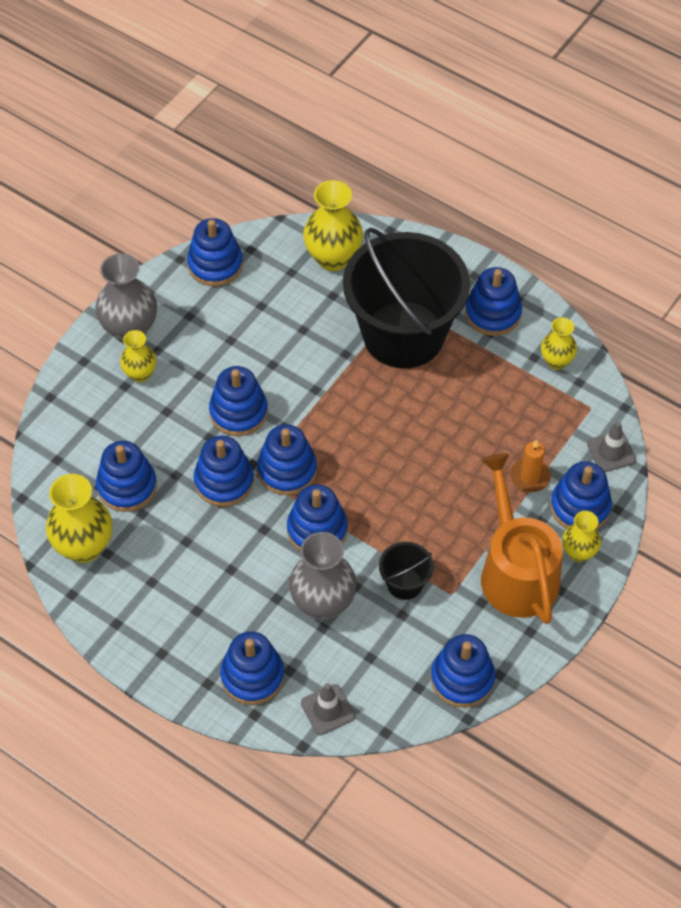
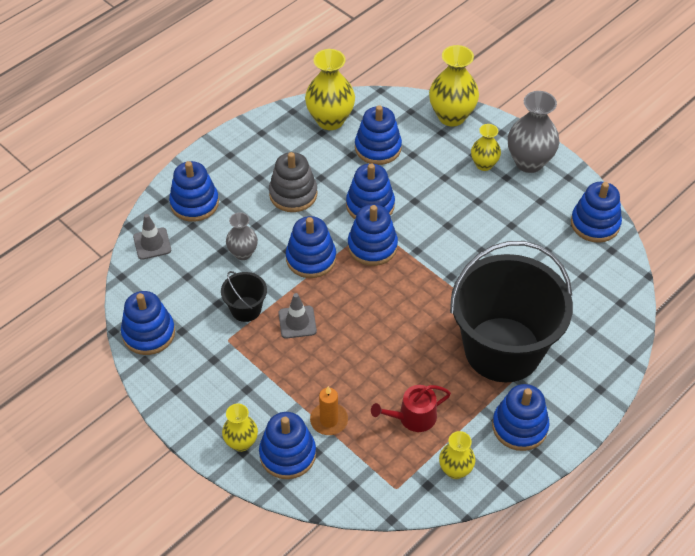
camera: 100 degrees right, 5 degrees down
blue stacking toy [209,366,268,436] -> none
grey vase [289,532,357,620] -> grey vase [226,212,258,260], size x0.59
yellow vase [303,180,363,271] -> yellow vase moved to [429,45,479,126]
orange watering can [481,453,563,624] -> none
grey traffic cone [587,421,636,472] -> grey traffic cone moved to [279,293,317,338]
none -> grey stacking toy [269,152,317,212]
none -> red watering can [371,385,451,432]

